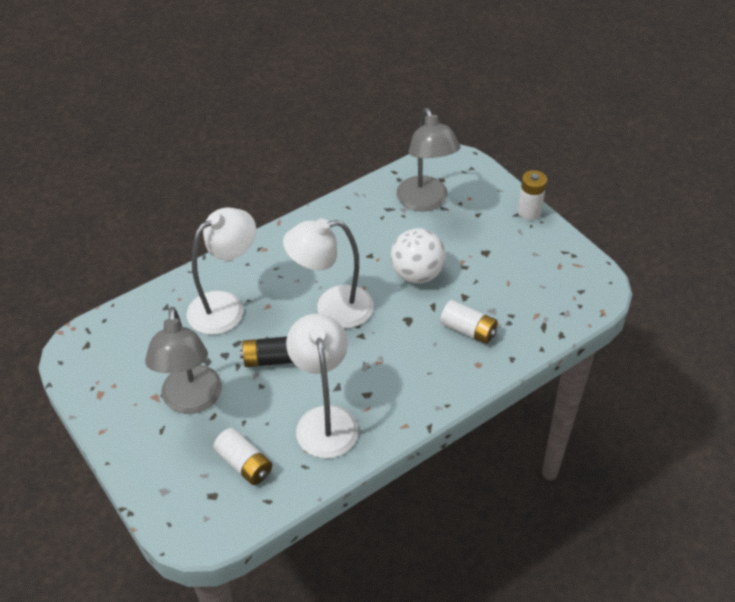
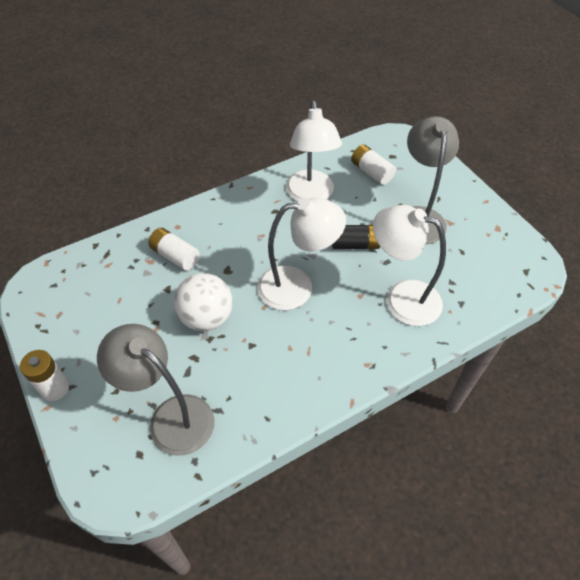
camera: 175 degrees left, 5 degrees up
white lamp [187,207,256,335] -> white lamp turned 60 degrees clockwise [373,205,446,326]
grey lamp [396,108,460,212] -> grey lamp turned 45 degrees counterclockwise [97,324,214,456]

